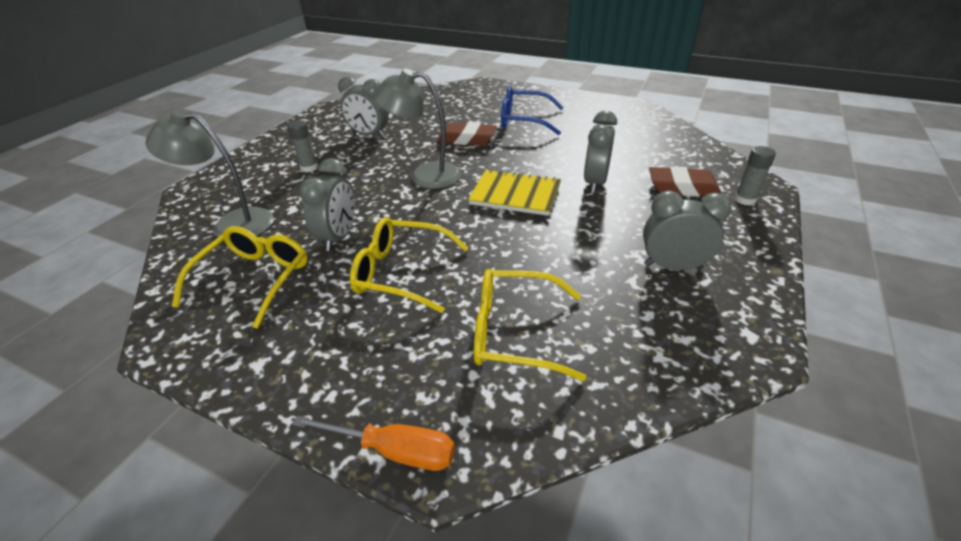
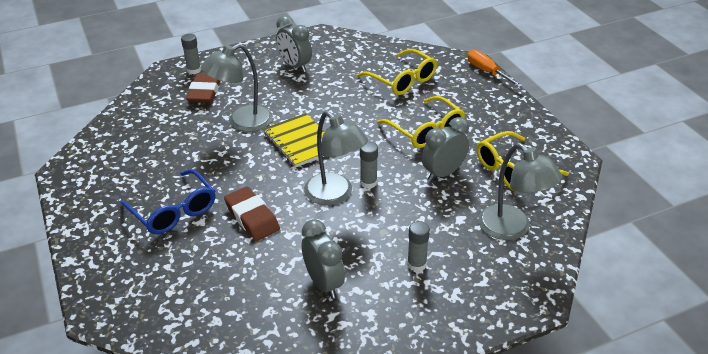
camera: 140 degrees left, 0 degrees up
grey clock [584,111,617,193] -> grey lamp [201,44,273,132]
brown eraser [649,166,722,197] -> brown eraser turned 45 degrees clockwise [186,73,220,103]
none -> grey glue stick [360,142,378,189]

